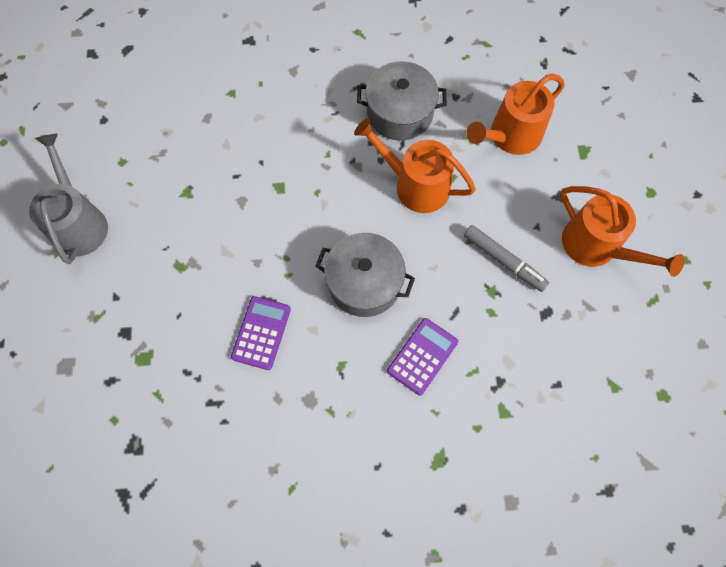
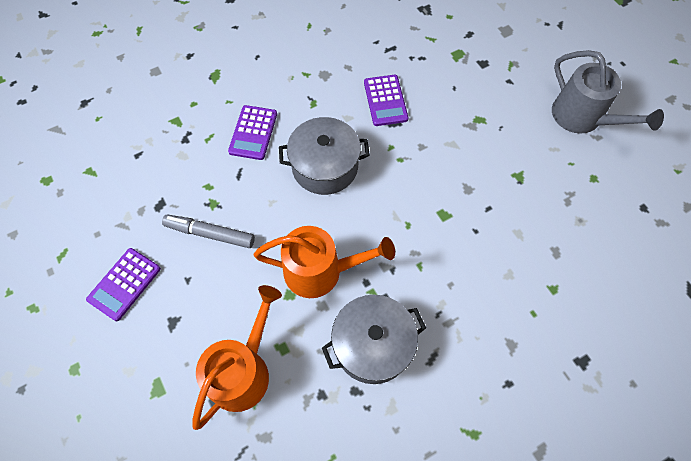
camera: 155 degrees right, 5 degrees down
orange watering can [561,186,684,277] -> purple calculator [86,248,161,321]

